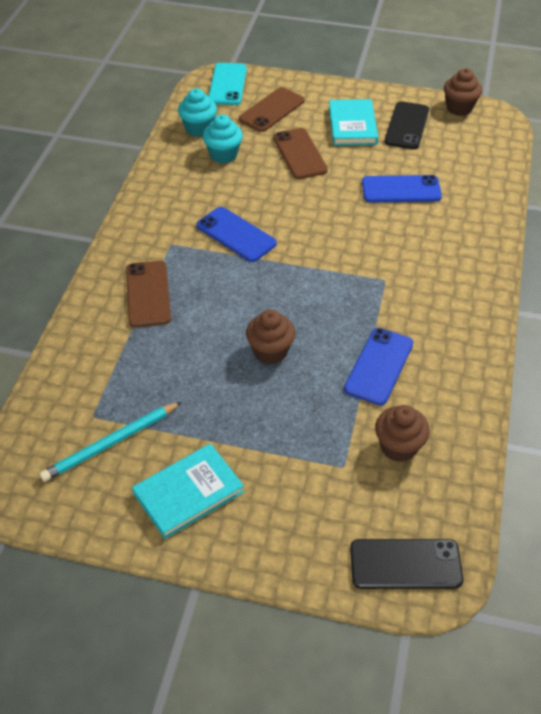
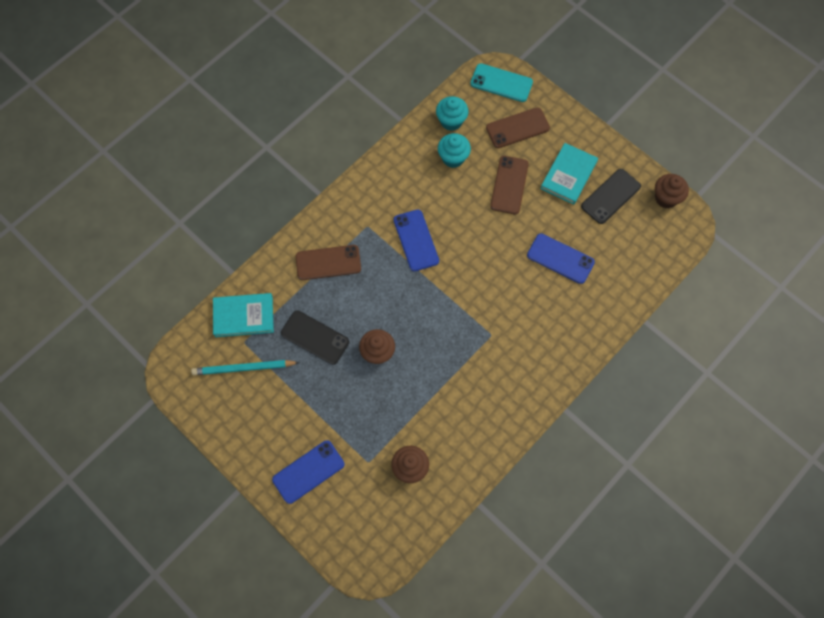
camera: 30 degrees right, 20 degrees up
brown phone [126,261,171,327] -> brown phone turned 60 degrees clockwise [296,245,361,280]
turquoise book [132,443,244,539] -> turquoise book moved to [213,293,274,337]
turquoise phone [209,63,247,105] -> turquoise phone turned 75 degrees clockwise [470,63,533,102]
blue phone [344,328,413,405] -> blue phone moved to [272,440,344,504]
black phone [350,539,463,589] -> black phone moved to [281,310,349,365]

